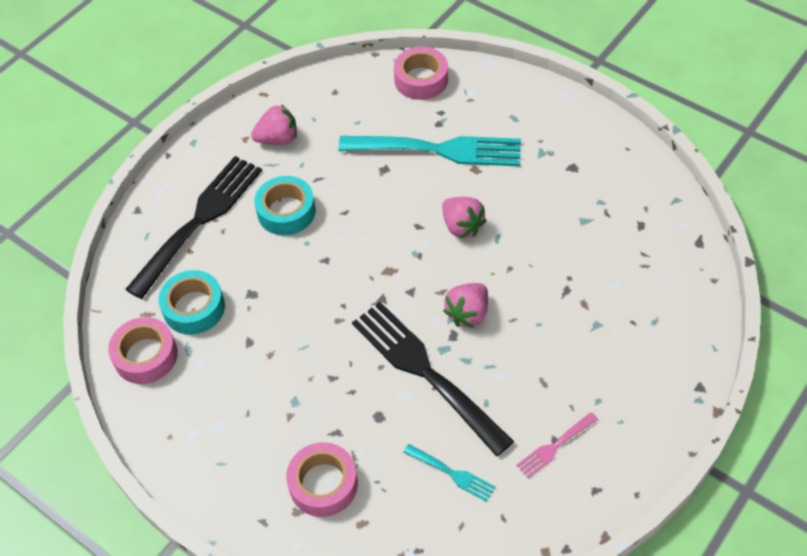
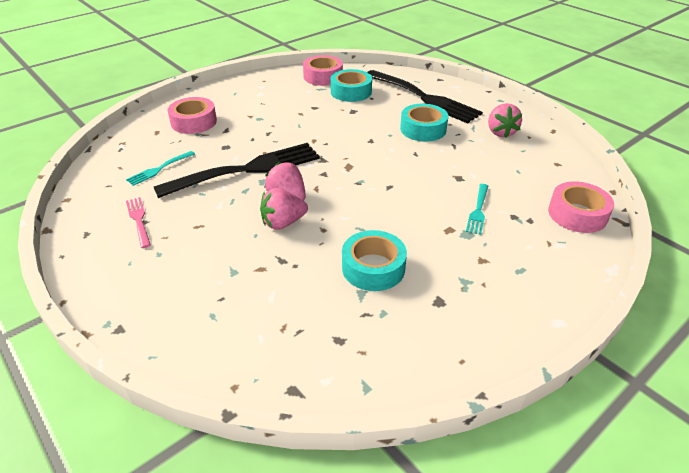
camera: 100 degrees right, 15 degrees down
turquoise fork [338,136,521,166] -> turquoise fork [466,184,488,235], size x0.44
pink strawberry [442,197,487,238] -> pink strawberry moved to [260,188,308,230]
none -> turquoise tape [342,230,407,291]

